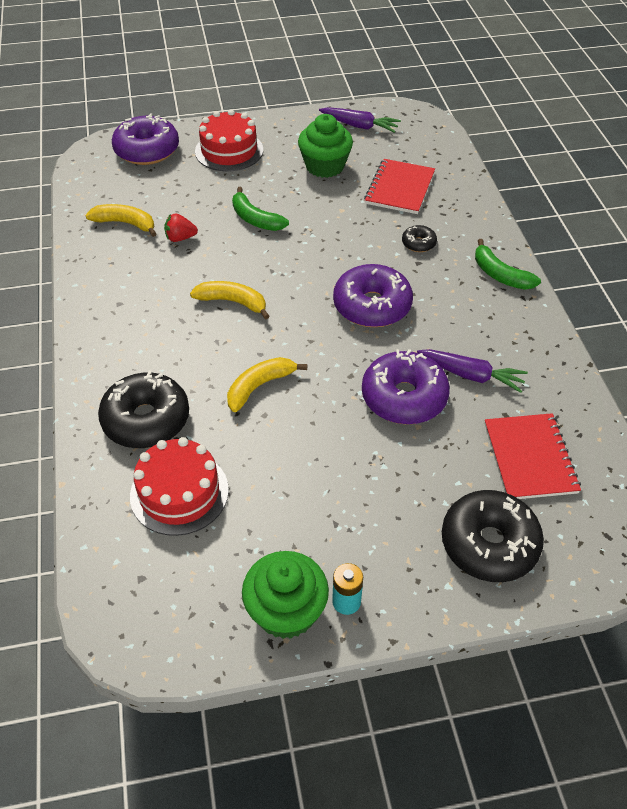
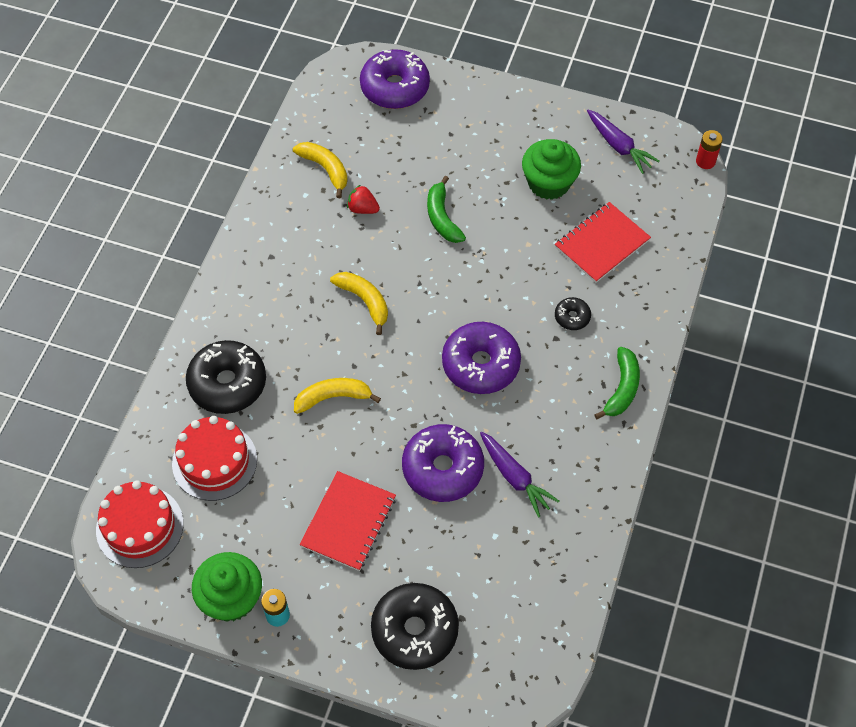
camera: 30 degrees right, 10 degrees up
red cake [195,109,263,171] -> red cake moved to [96,480,184,568]
green banana [475,239,541,290] -> green banana turned 150 degrees counterclockwise [594,347,640,419]
red notebook [485,413,581,499] -> red notebook moved to [299,471,396,571]
none -> red battery [696,130,723,169]

